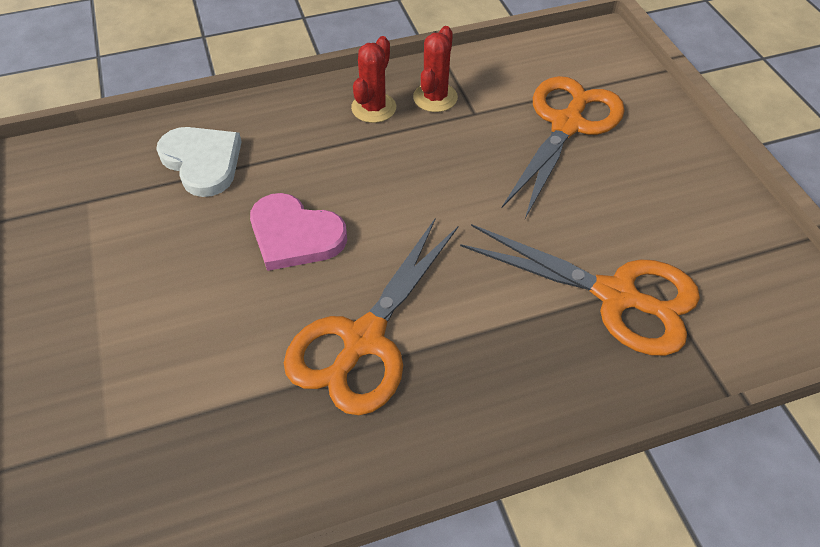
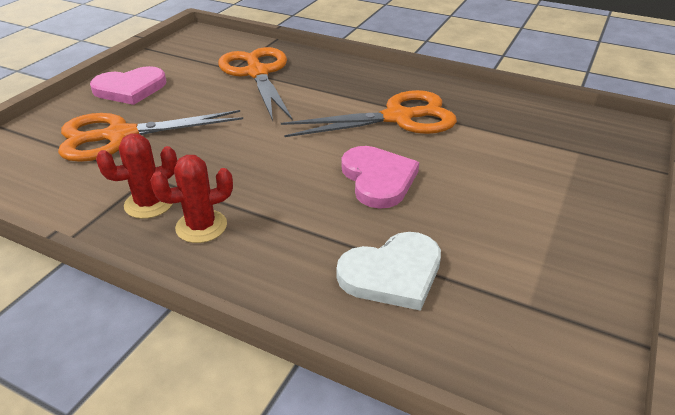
camera: 135 degrees left, 15 degrees down
white heart [156,127,242,197] -> white heart turned 120 degrees counterclockwise [337,232,441,311]
none -> pink heart [90,66,166,105]

